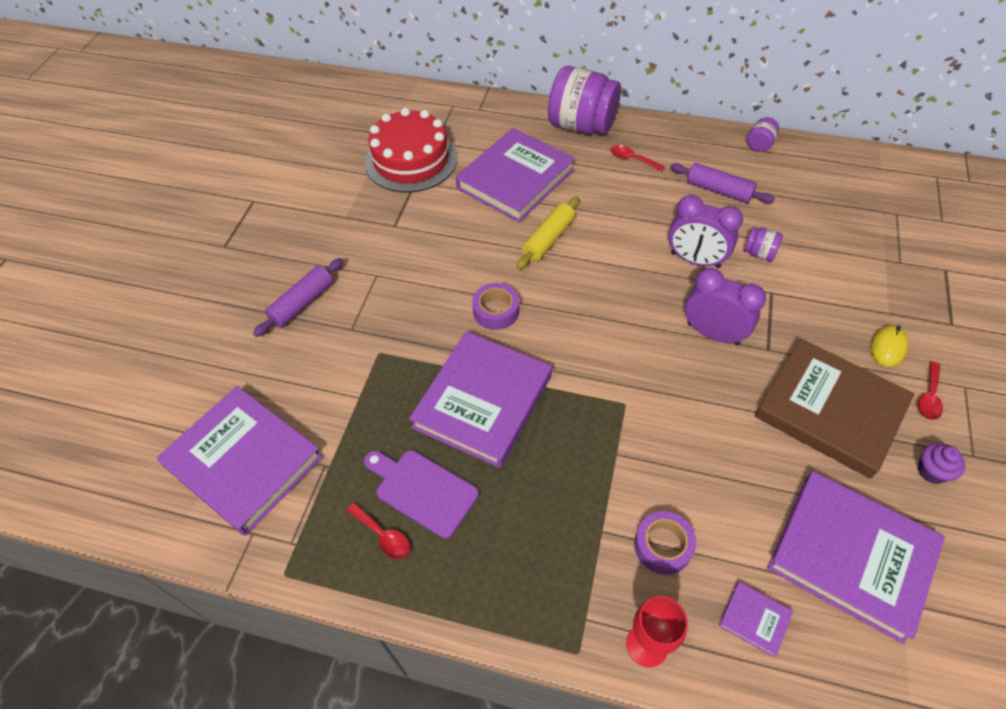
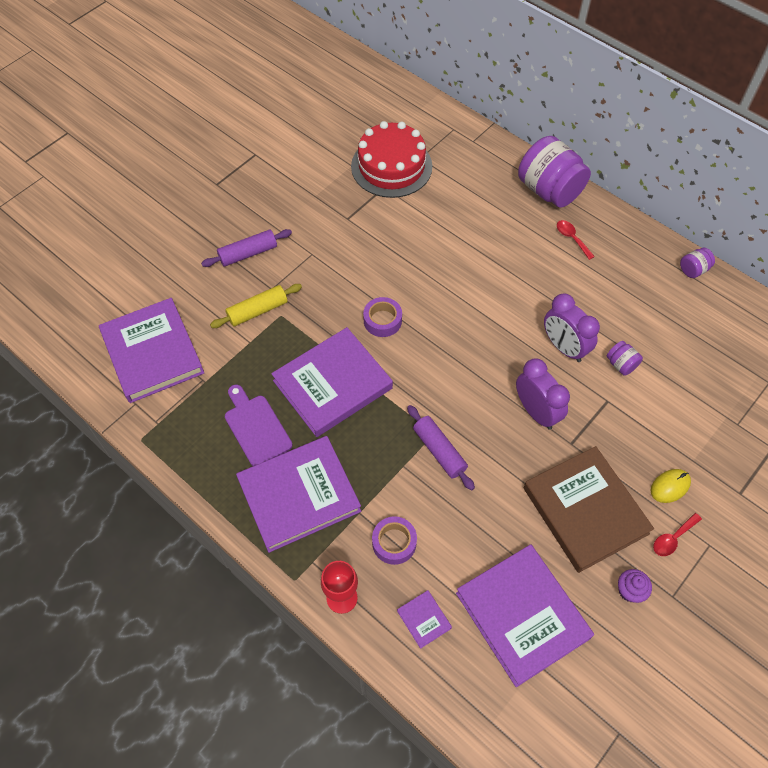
camera: 25 degrees right, 5 degrees up
red spoon [347,502,410,559] -> none
purple book [456,128,575,222] -> purple book moved to [236,436,361,553]
yellow rolling pin [517,197,579,270] -> yellow rolling pin moved to [210,284,302,328]
purple rolling pin [670,163,775,203] -> purple rolling pin moved to [407,405,475,491]

